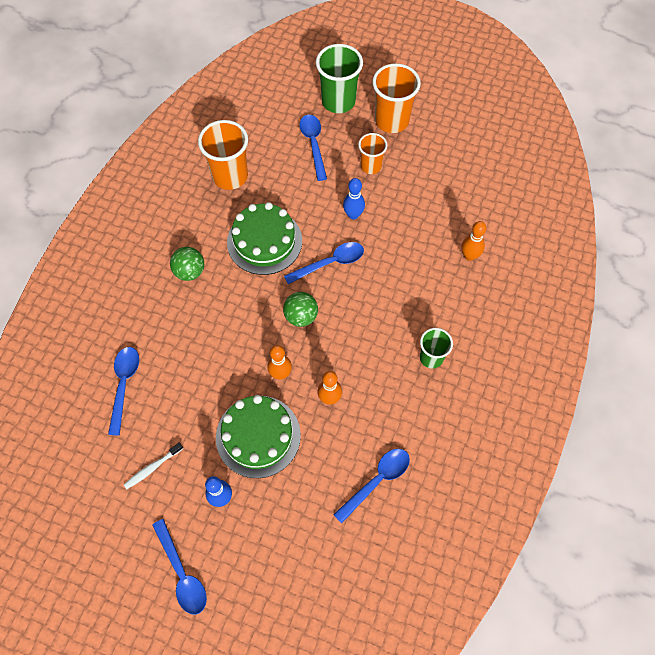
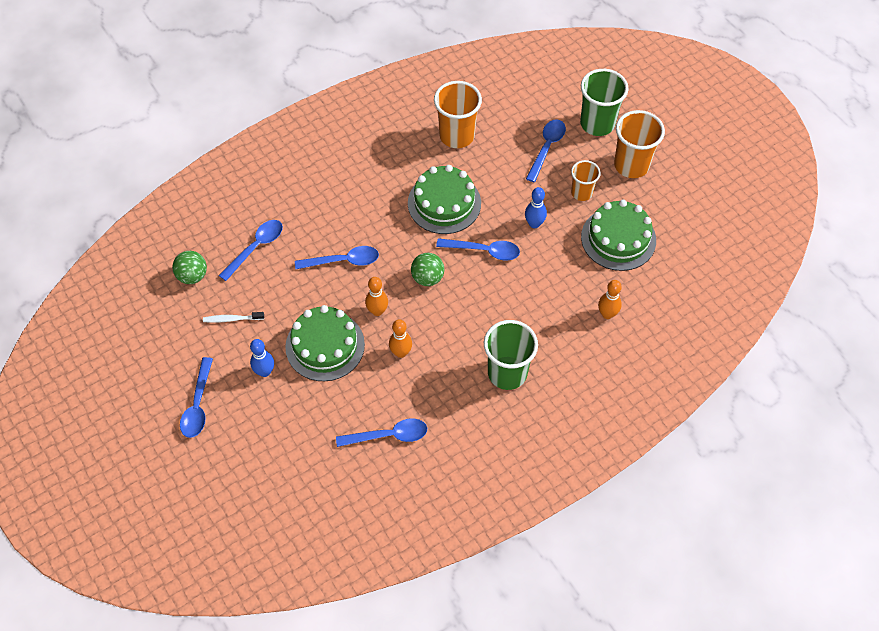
camera: 35 degrees right, 5 degrees down
green ball [170,247,204,281] -> green ball moved to [172,251,207,284]
green cup [420,328,453,369] -> green cup [484,320,538,390], size x1.66
none -> blue spoon [295,246,379,269]
none -> green cake [581,200,656,271]

